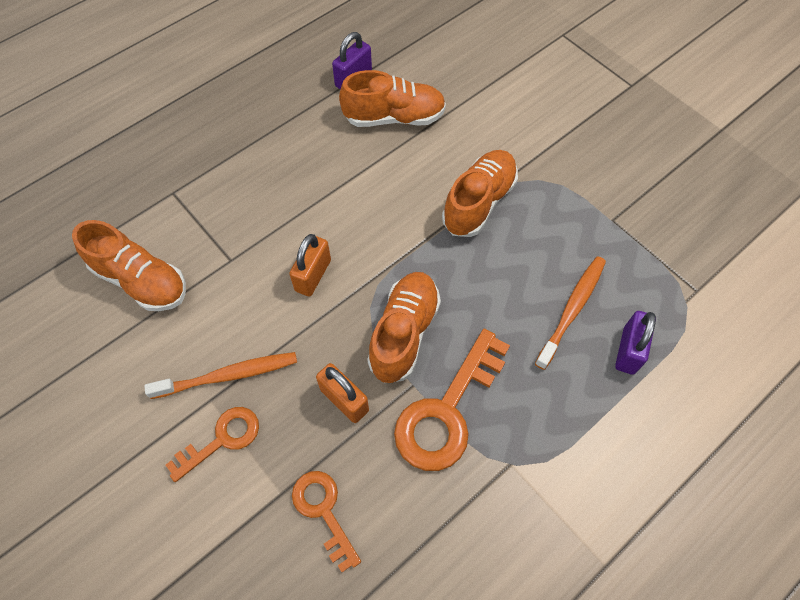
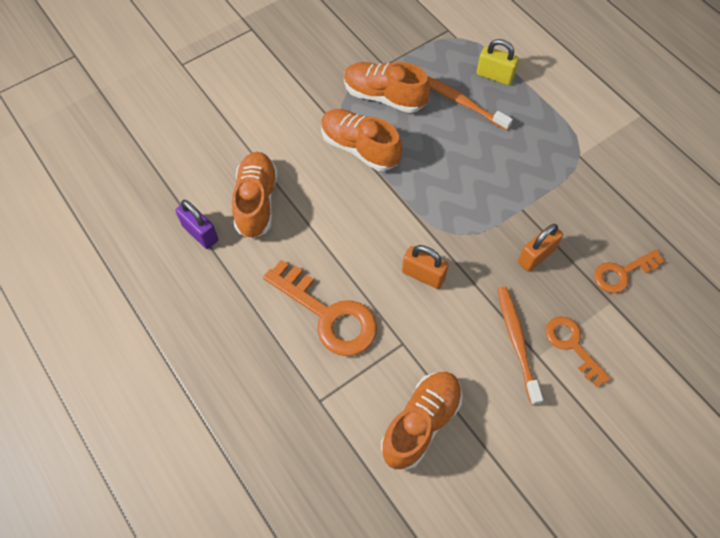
camera: 85 degrees left, 0 degrees up
orange shoe [367,272,441,383] -> orange shoe moved to [344,62,430,113]
orange key [394,329,510,471] -> orange key moved to [263,260,377,356]
purple padlock [615,311,656,375] -> yellow padlock [476,39,519,85]

